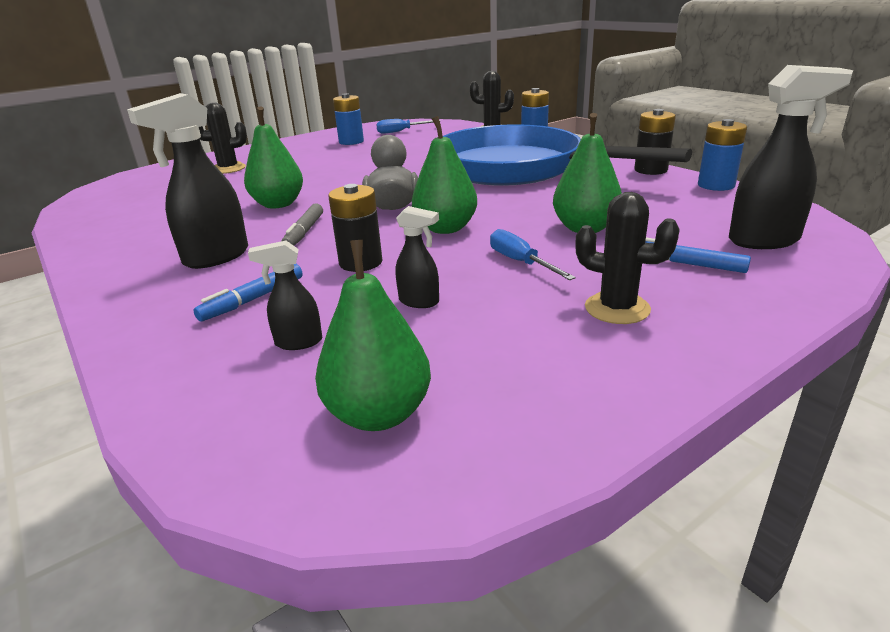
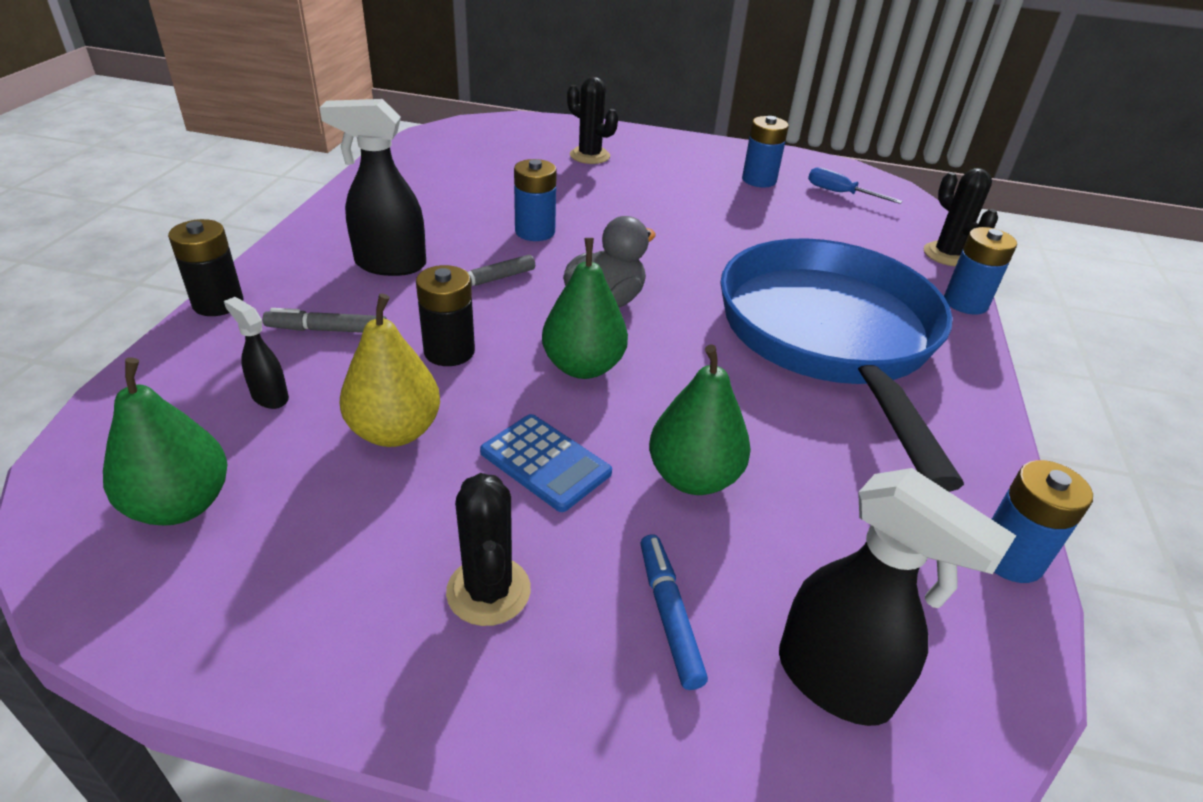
camera: 45 degrees right, 10 degrees up
blue marker [193,264,303,322] -> grey marker [262,308,387,333]
green pear [244,107,303,209] -> blue battery [514,159,557,241]
black spray bottle [396,206,439,308] -> yellow pear [340,293,440,447]
blue screwdriver [490,229,576,280] -> blue calculator [480,414,612,512]
black battery [634,109,676,175] -> black battery moved to [168,219,244,316]

